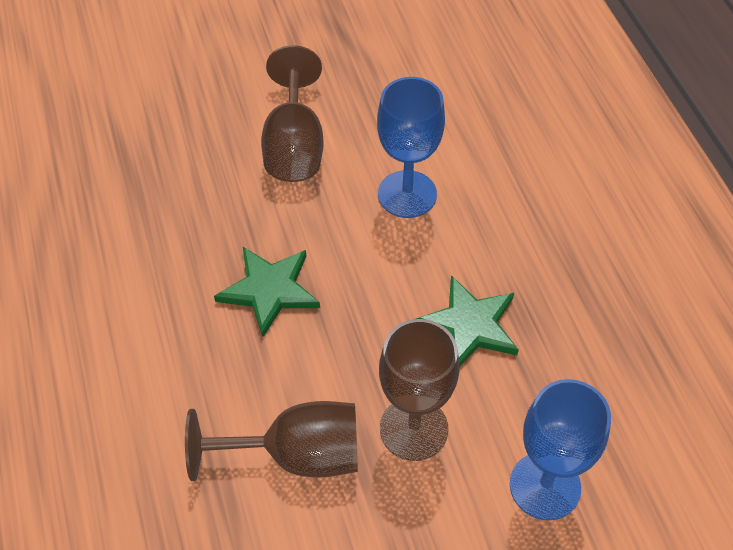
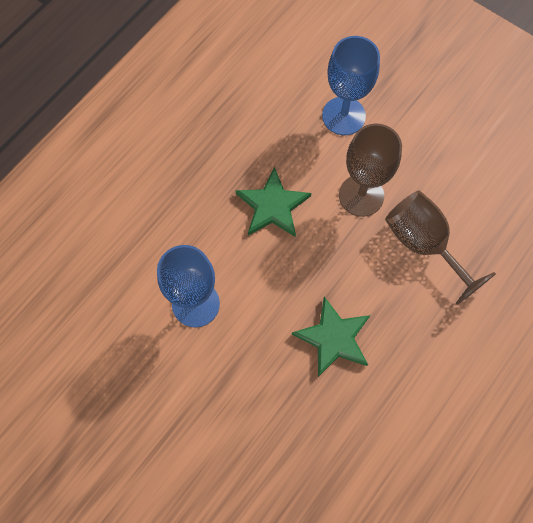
camera: 125 degrees left, 15 degrees up
brown goblet [261,45,323,182] -> none

